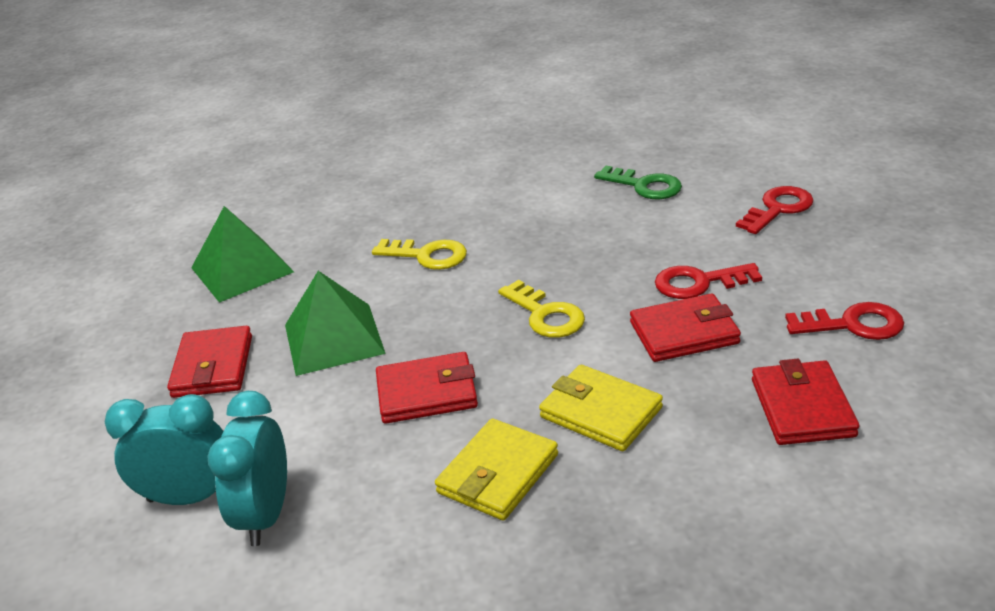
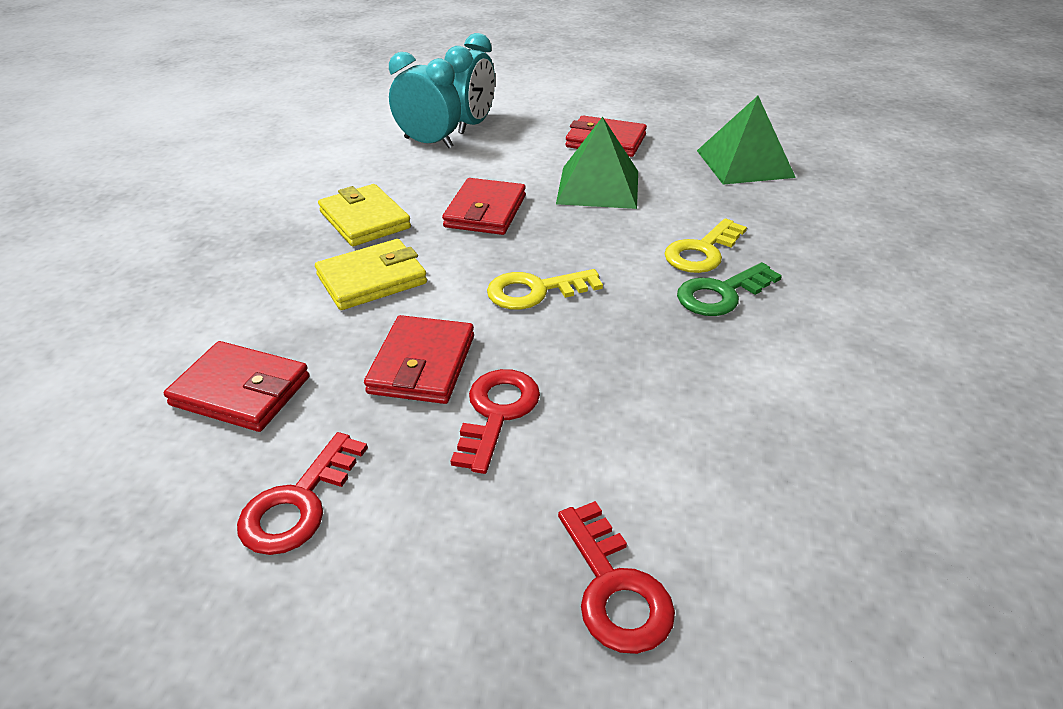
camera: 110 degrees right, 5 degrees up
green key [594,166,682,199] -> green key moved to [677,262,782,316]

